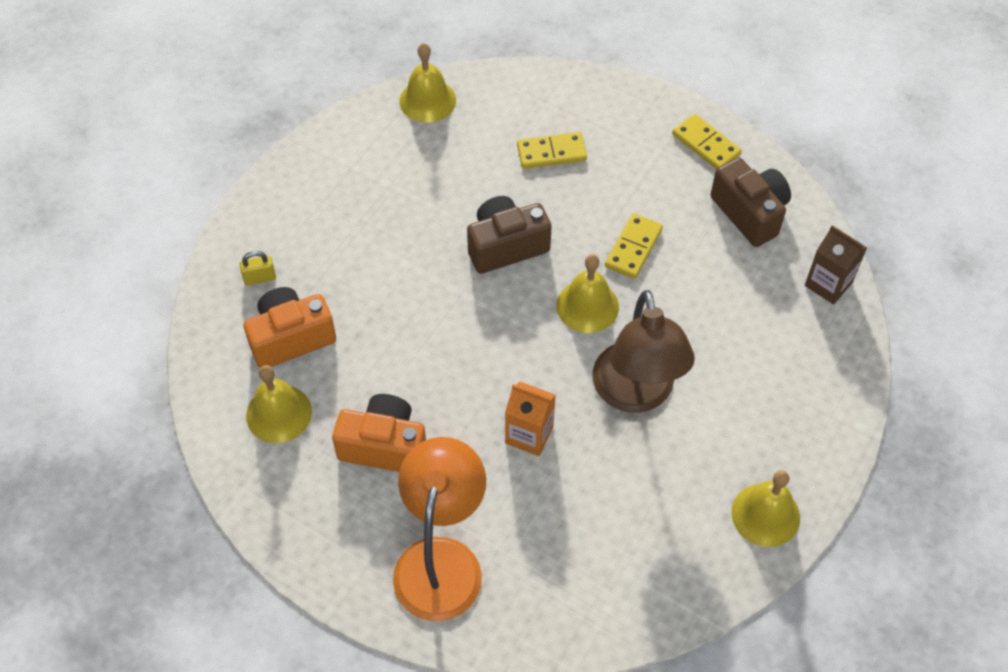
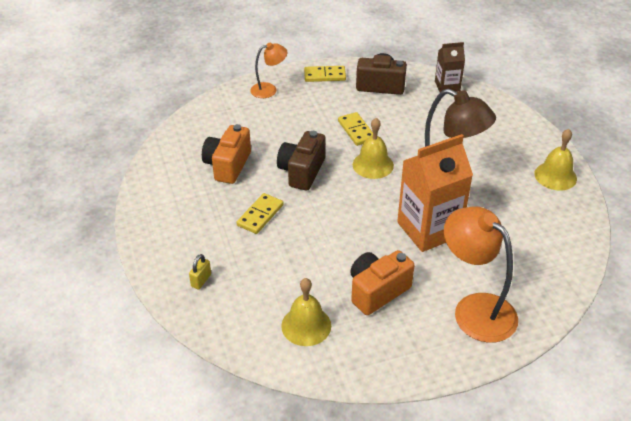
camera: 50 degrees left, 15 degrees down
orange camera [243,287,336,368] -> orange camera moved to [202,124,251,184]
yellow bell [400,43,456,123] -> none
orange carton [505,382,556,456] -> orange carton [397,134,473,252], size x1.85
yellow domino [517,132,587,169] -> yellow domino moved to [236,193,283,234]
none -> orange lamp [250,43,287,98]

